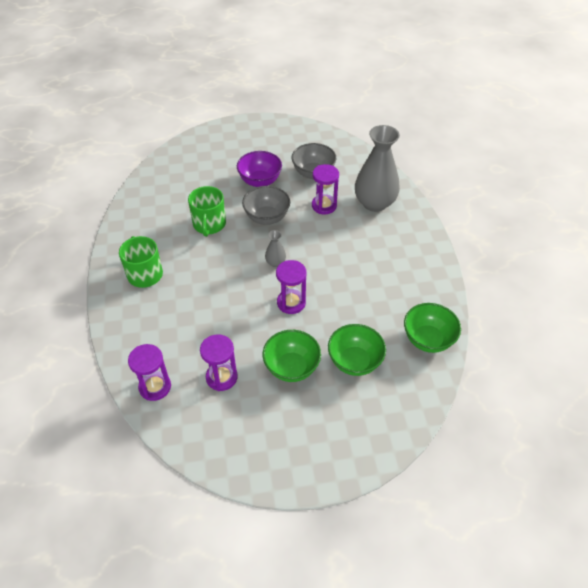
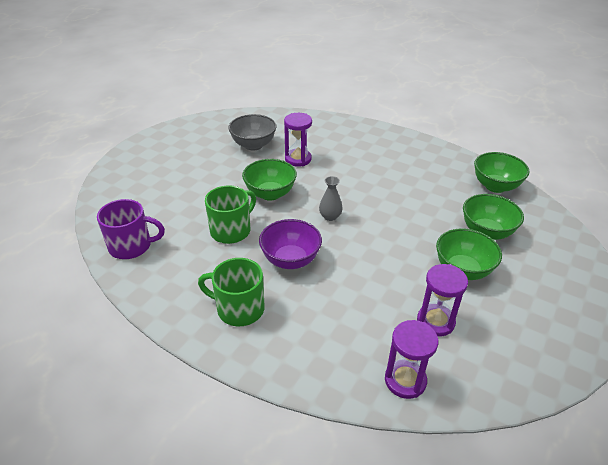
camera: 50 degrees left, 10 degrees down
green mug [188,186,226,237] -> green mug turned 90 degrees counterclockwise [205,185,256,244]
purple bowl [237,151,282,187] -> purple bowl moved to [259,219,322,269]
grey bowl [242,186,290,225] -> green bowl [242,159,297,201]
purple hourglass [276,260,306,314] -> none
grey vase [355,125,400,212] -> none
none -> purple mug [97,199,165,259]

